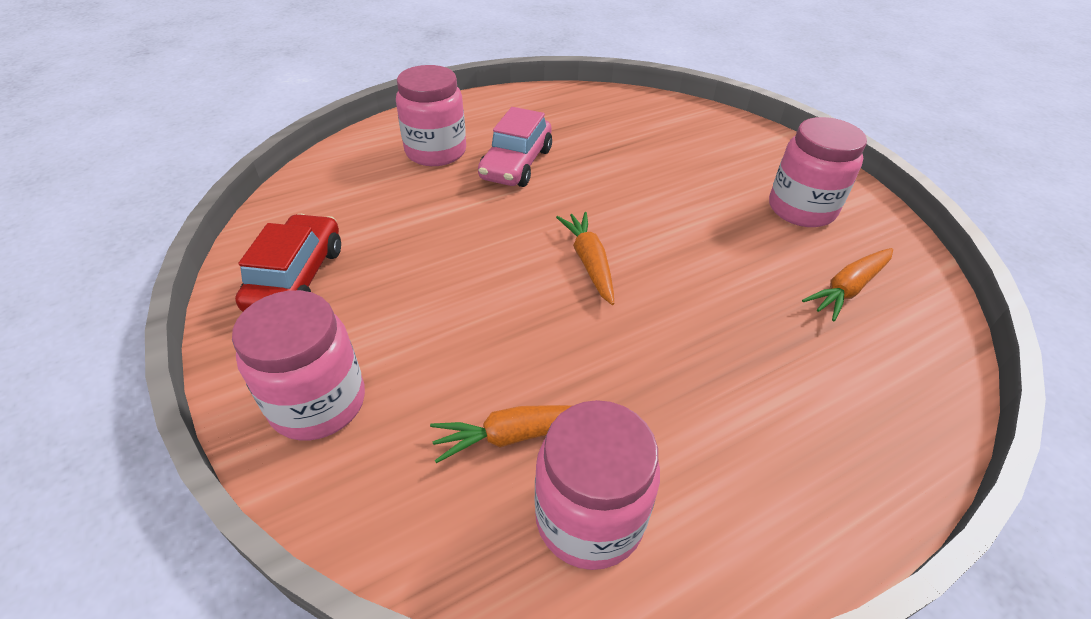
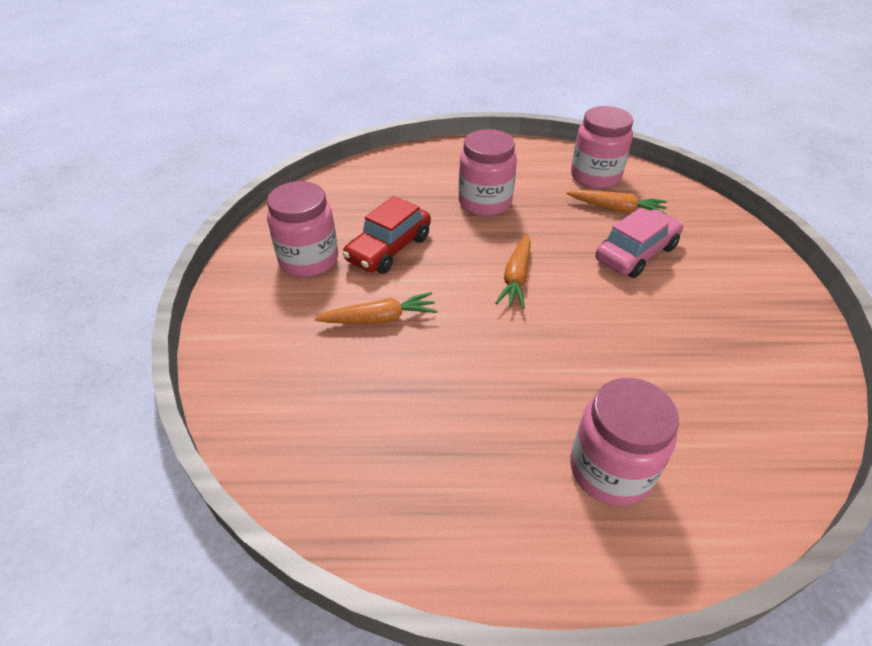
camera: 150 degrees left, 0 degrees up
pink jar [232,290,365,441] -> pink jar moved to [459,129,517,216]
red car [235,214,341,312] -> red car moved to [342,196,431,274]
pink car [478,107,552,187] -> pink car moved to [595,208,683,278]
orange carrot [802,248,893,321] -> orange carrot moved to [314,292,437,324]

